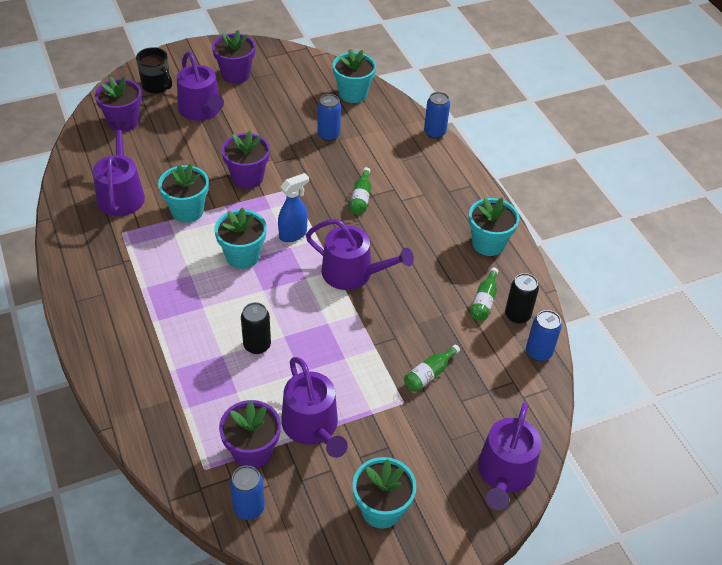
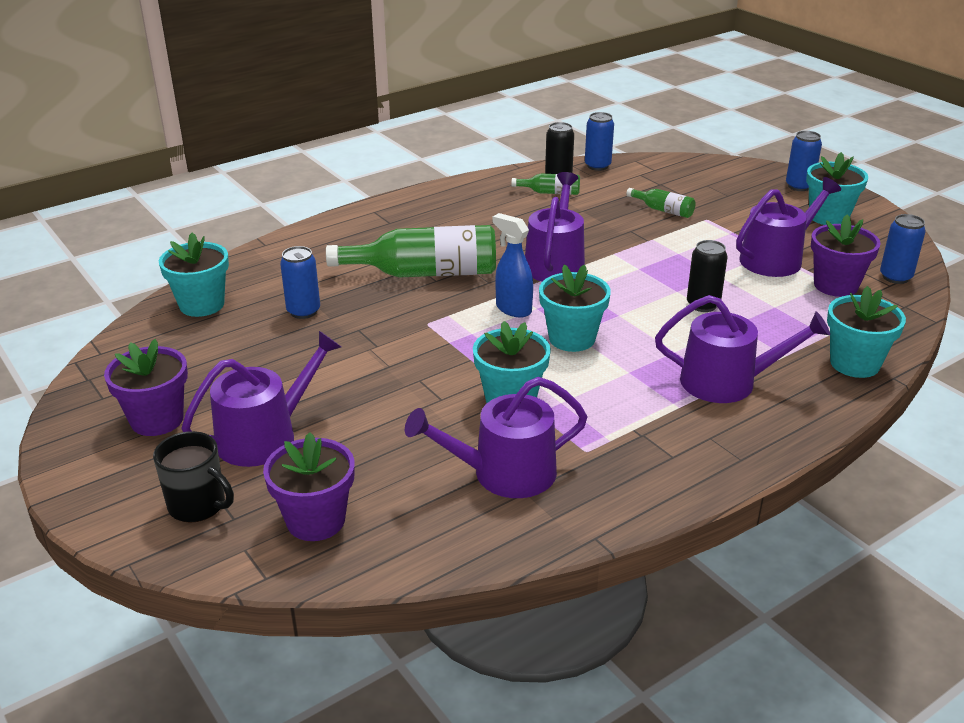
camera: 100 degrees left, 15 degrees down
black mug [136,47,172,94] -> black mug turned 90 degrees clockwise [153,431,234,523]
purple flower pot [222,131,270,189] -> none
green bottle [349,167,371,215] -> green bottle [326,225,496,278], size x2.14
blue can [424,92,450,139] -> blue can moved to [786,131,822,191]
turquoise flower pot [469,198,519,256] -> turquoise flower pot moved to [827,286,906,378]
purple watering can [478,402,542,510] -> purple watering can moved to [655,295,830,403]

